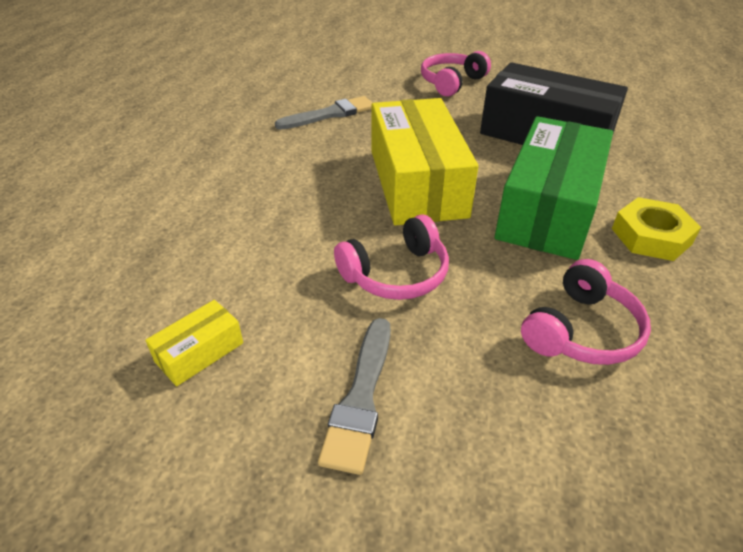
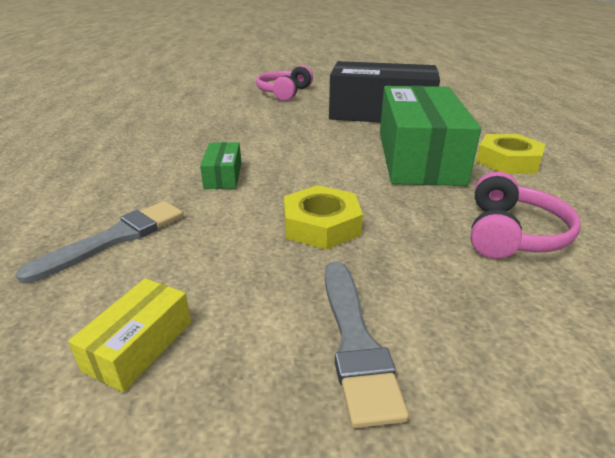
camera: 20 degrees left, 10 degrees down
grey brush [275,96,372,130] -> grey brush moved to [15,201,184,284]
pink headphones [334,214,449,300] -> yellow nut [284,185,363,250]
yellow box [372,98,478,225] -> none
none -> green box [200,142,241,189]

